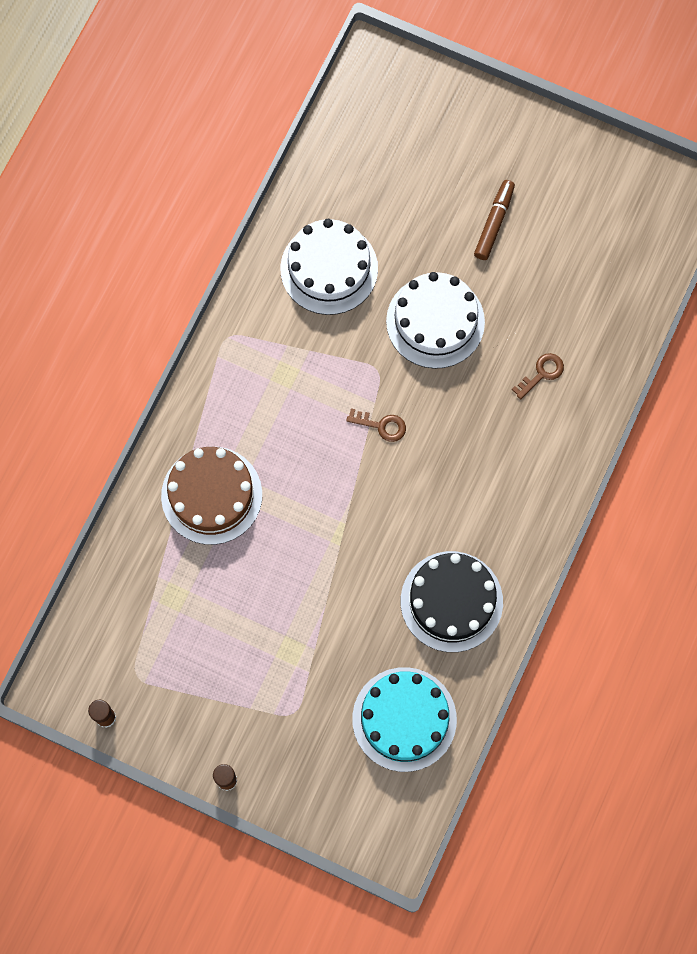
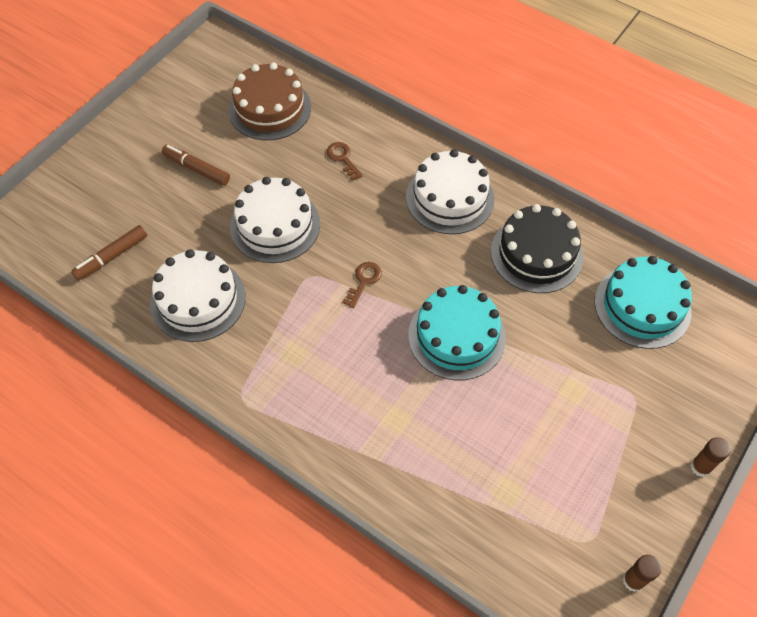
camera: 80 degrees left, 15 degrees down
brown cake [161,447,262,545] -> brown cake moved to [228,62,311,140]
none -> brown marker [71,225,147,281]
none -> white cake [406,149,494,234]
none -> turquoise cake [408,285,506,380]

